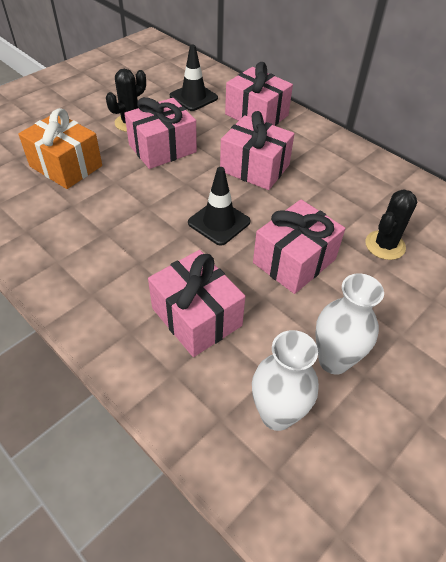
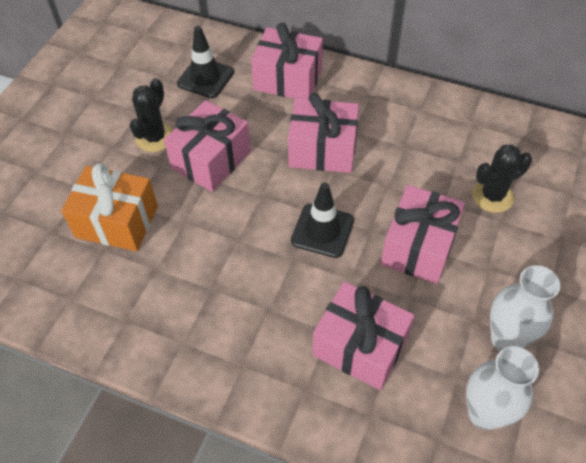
camera: 20 degrees left, 5 degrees up
black cactus [365,189,417,260] -> black cactus turned 45 degrees clockwise [472,145,532,213]

